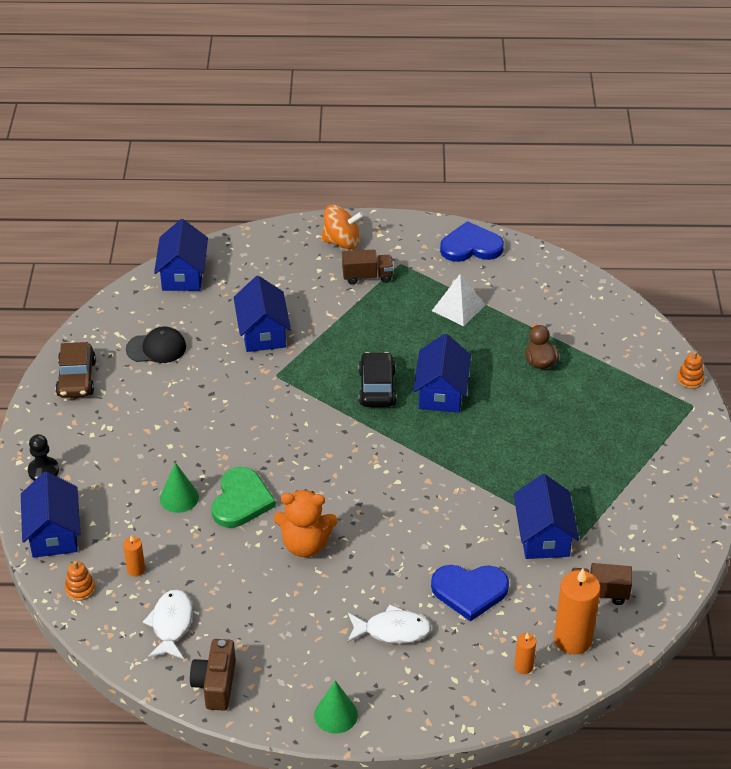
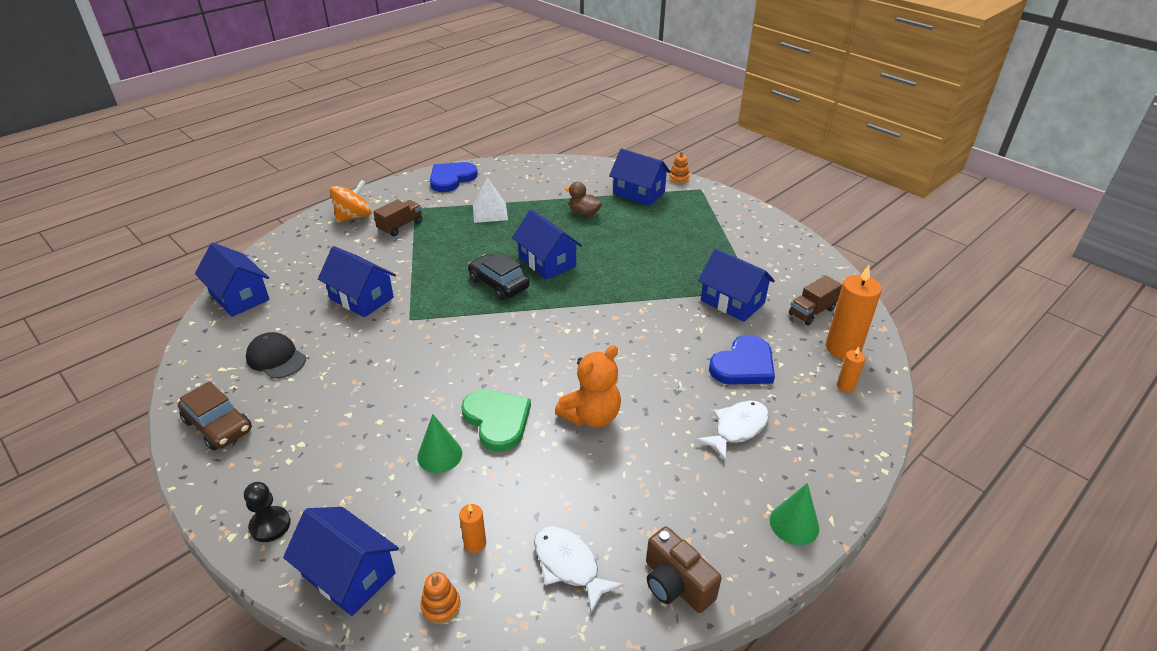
camera: 45 degrees left, 5 degrees down
black cap [126,327,186,363] -> black cap turned 90 degrees counterclockwise [246,332,306,378]
none -> blue house [609,148,671,206]

